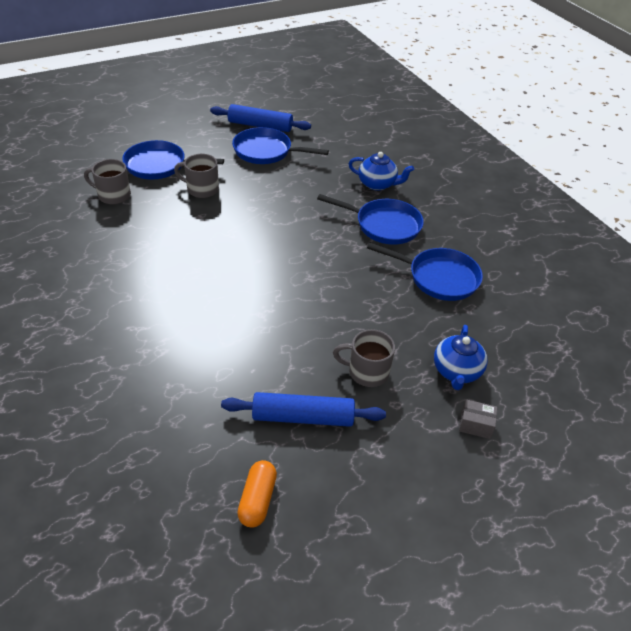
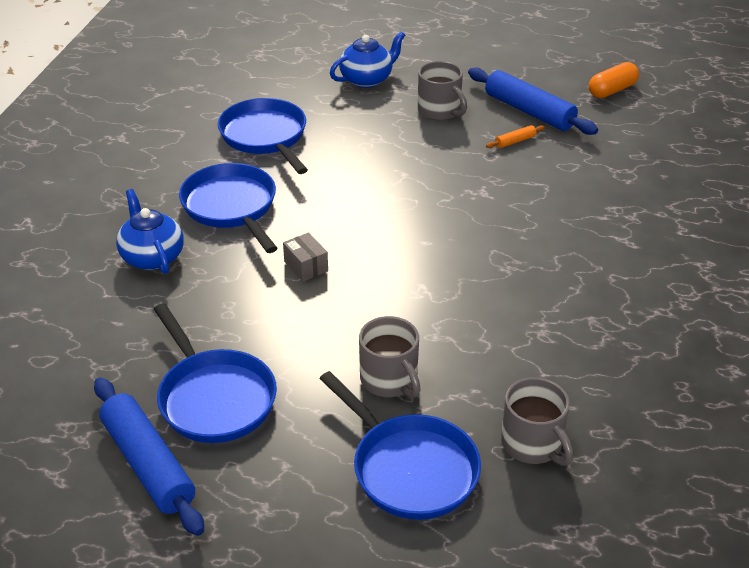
camera: 135 degrees left, 5 degrees down
grey box [459,399,497,439] -> grey box moved to [283,233,328,282]
none -> orange rolling pin [486,125,545,148]

